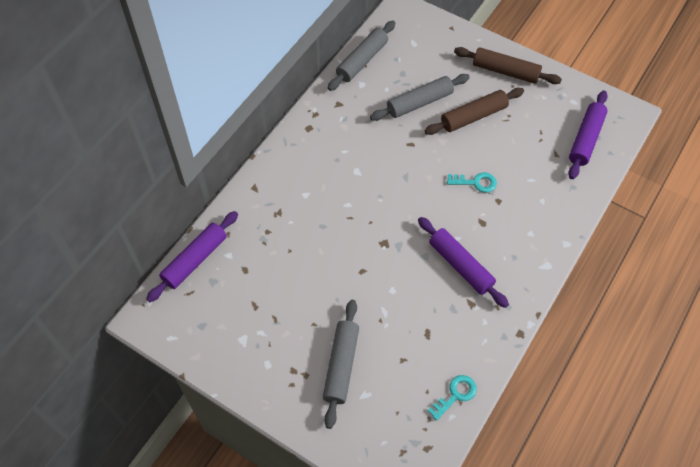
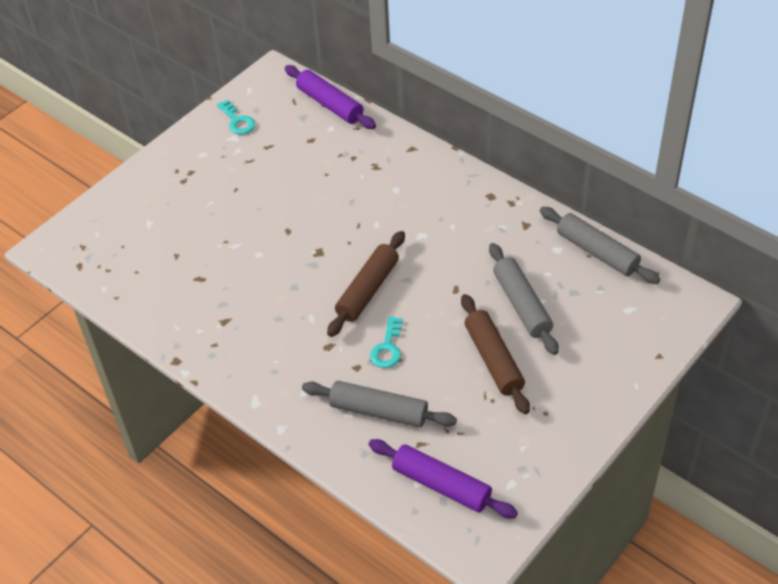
camera: 100 degrees right, 10 degrees down
grey rolling pin [323,300,359,429] -> grey rolling pin moved to [302,381,457,427]
purple rolling pin [418,217,509,308] -> none
turquoise key [428,375,477,421] -> turquoise key moved to [217,100,255,134]
brown rolling pin [454,47,562,84] -> brown rolling pin moved to [327,231,405,337]

